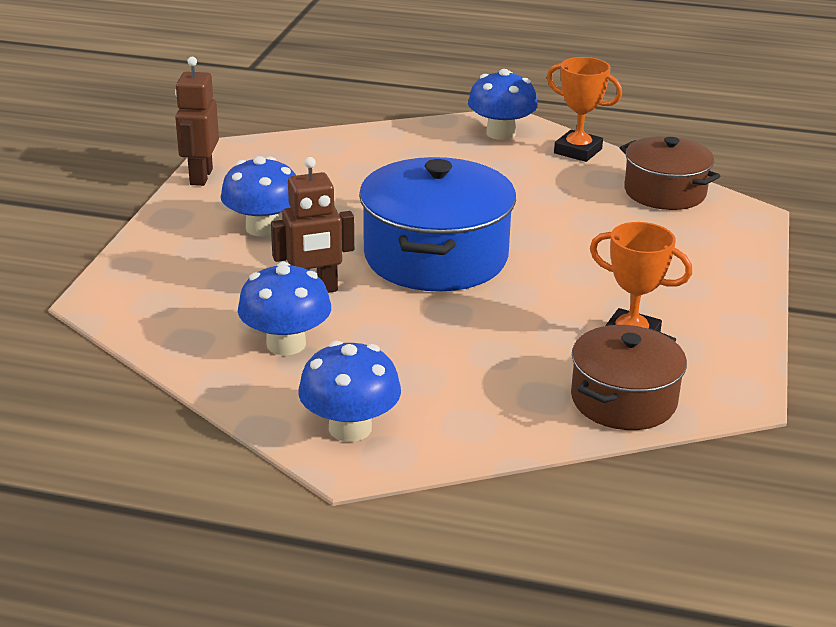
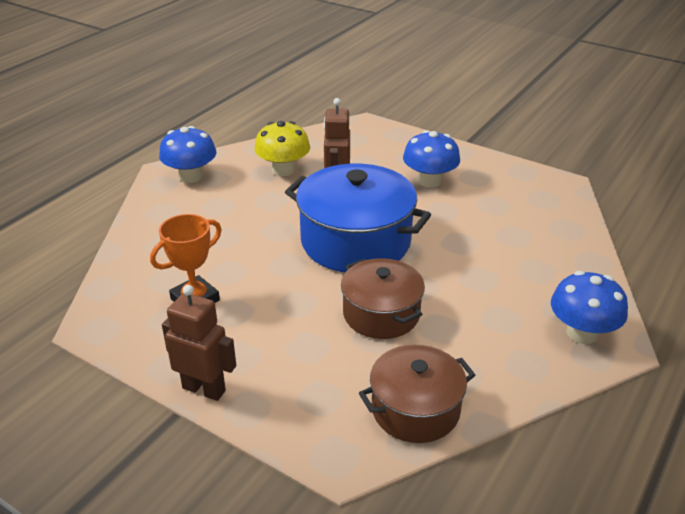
camera: 110 degrees right, 5 degrees up
brown robot [175,57,219,186] -> brown robot moved to [162,285,236,401]
blue mushroom [238,262,331,355] -> yellow mushroom [254,121,310,176]
orange trophy [547,57,622,162] -> none
brown pot [571,325,687,430] -> brown pot moved to [341,258,425,339]

